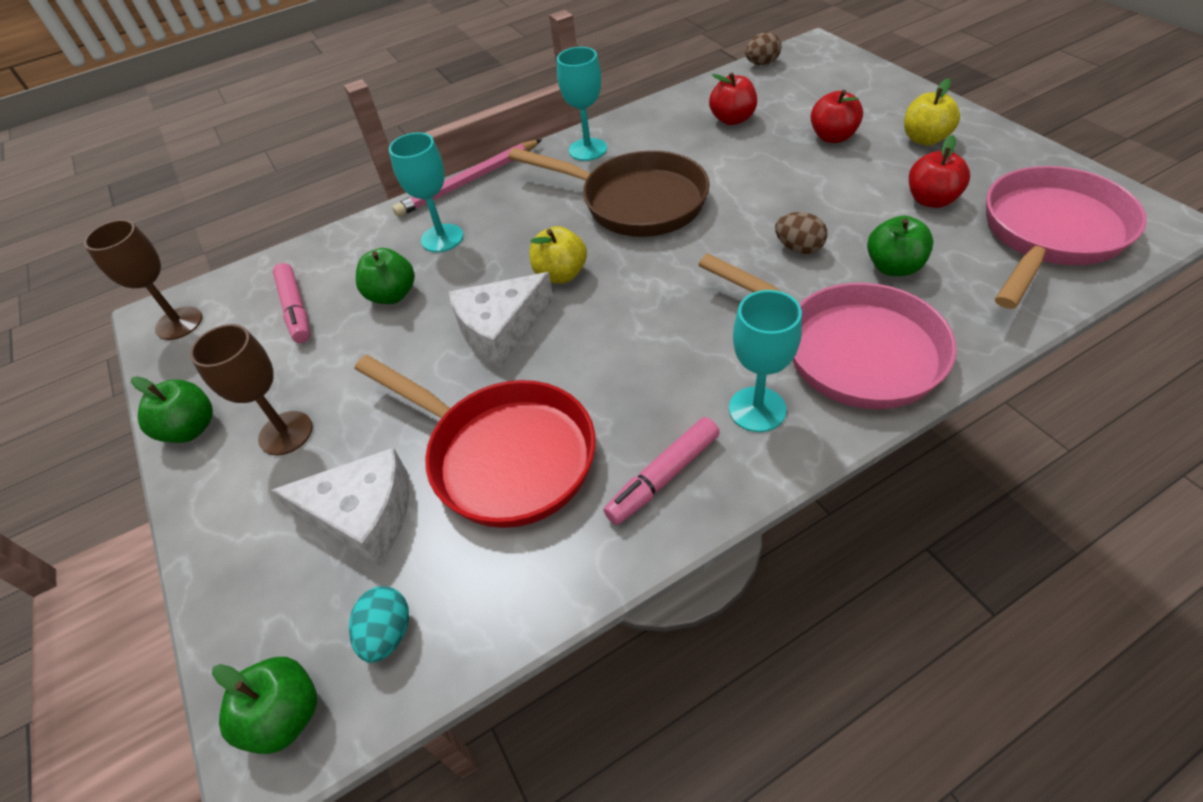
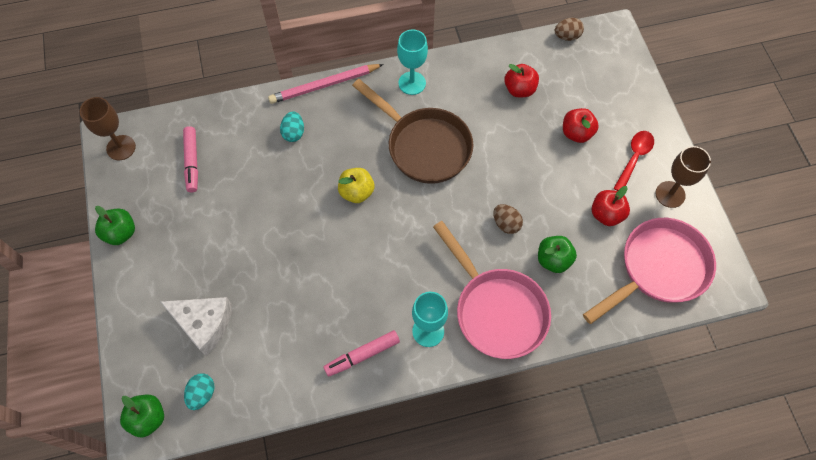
camera: 10 degrees right, 15 degrees up
brown goblet [190,324,313,455] -> brown goblet moved to [656,146,711,208]
red pan [355,355,596,528] -> none
green apple [356,248,415,304] -> none
turquoise goblet [389,133,463,252] -> turquoise egg [280,111,304,142]
white cheese [449,272,554,367] -> none
yellow apple [904,78,960,146] -> red spoon [613,131,654,191]

